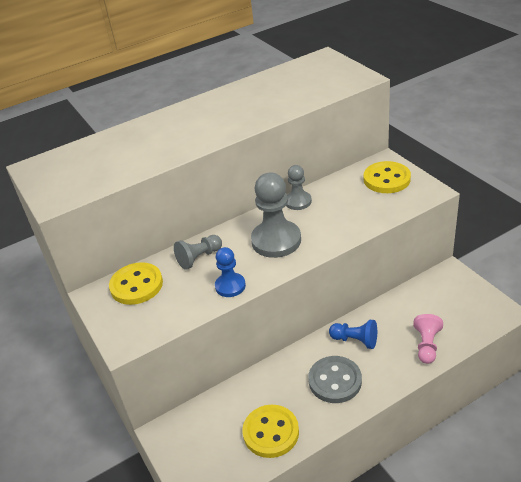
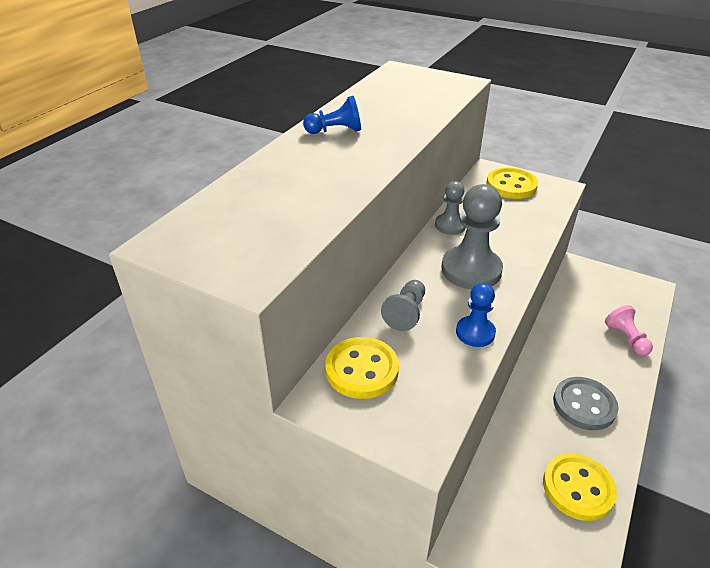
camera: 35 degrees left, 0 degrees up
blue pawn [329,320,377,349] -> blue pawn moved to [303,96,361,134]

